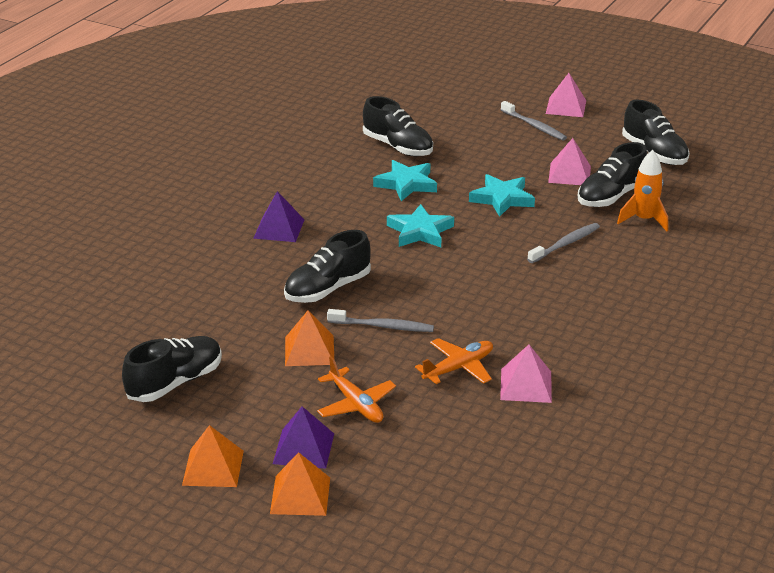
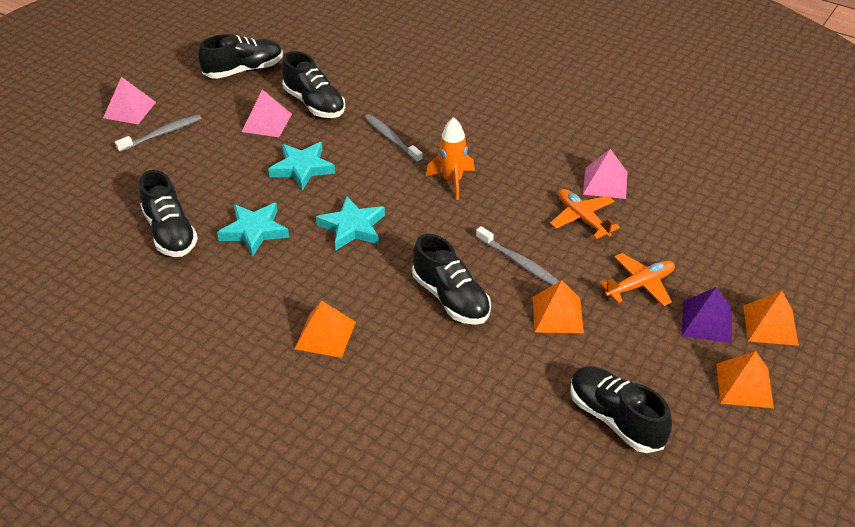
camera: 85 degrees left, 10 degrees up
purple pyramid [253,191,304,242] -> orange pyramid [295,301,356,358]
grey toothbrush [327,309,434,332] -> grey toothbrush turned 120 degrees clockwise [476,226,559,285]
black shoe [363,96,433,157] -> black shoe turned 105 degrees clockwise [139,170,198,257]
orange rocket [617,150,668,231] -> orange rocket moved to [426,117,475,200]

